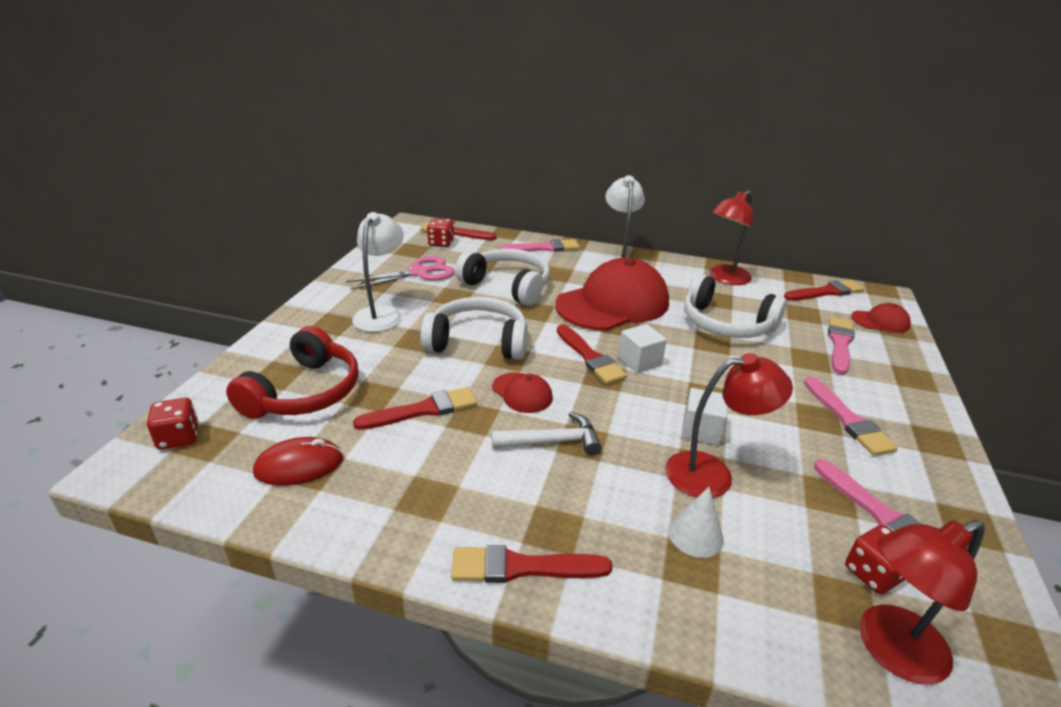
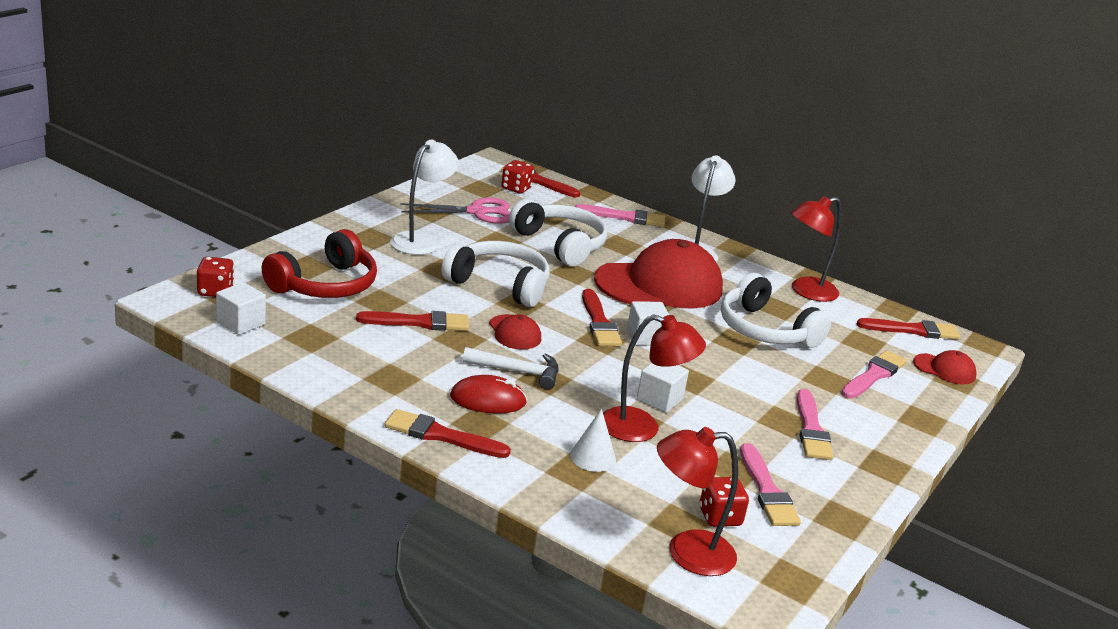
camera: 15 degrees right, 5 degrees down
red mouse [253,437,343,486] -> red mouse moved to [450,375,527,414]
none -> white cube [216,282,266,335]

